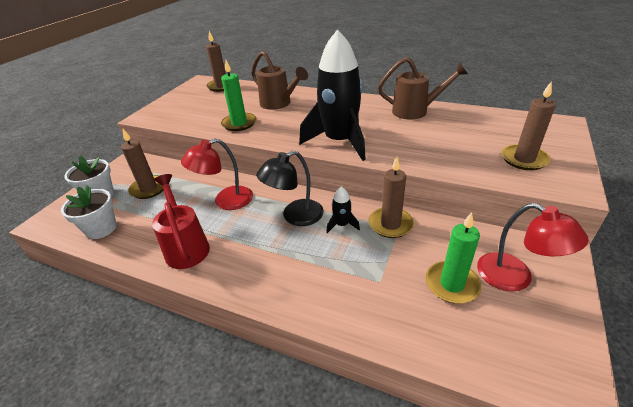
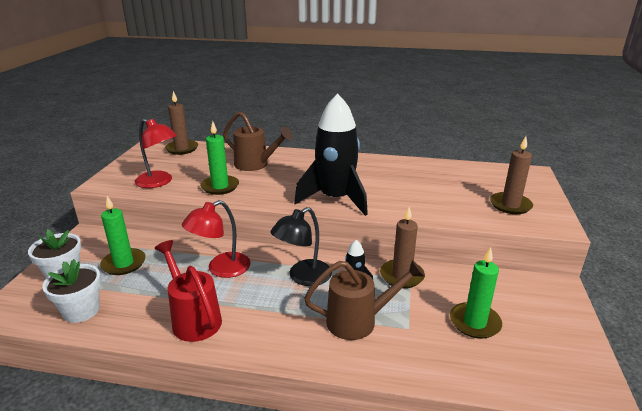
camera: 15 degrees left, 10 degrees down
brown candle [121,129,164,199] -> green candle [100,196,146,275]
brown watering can [378,57,468,120] -> brown watering can moved to [304,260,425,340]
red lamp [477,203,589,292] -> red lamp moved to [135,118,177,188]

